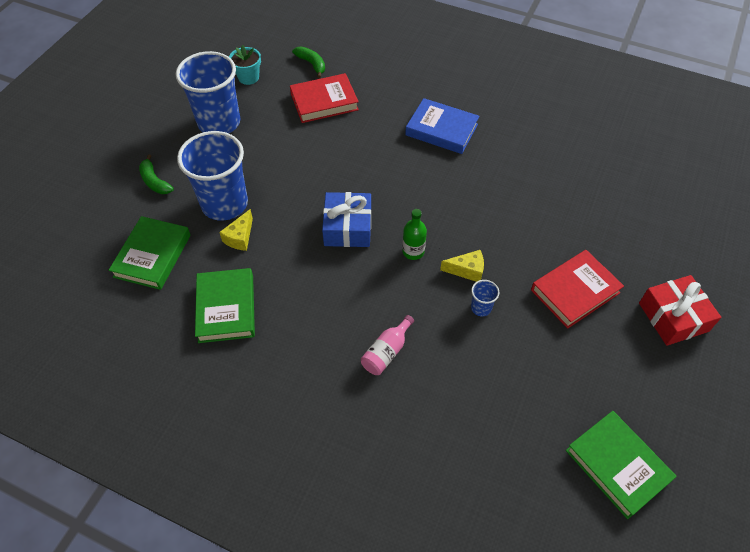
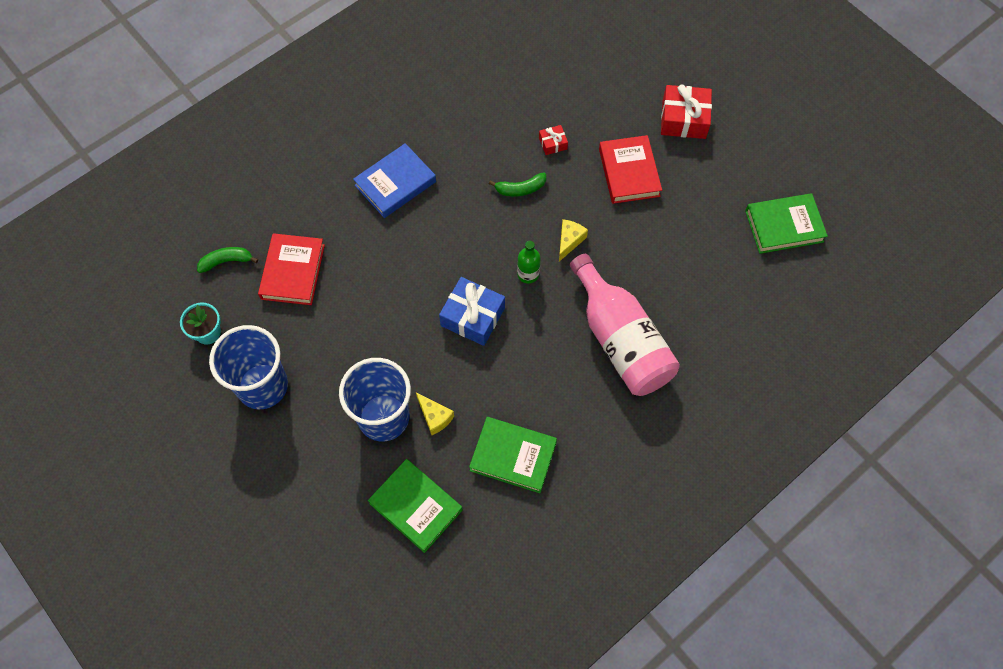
camera: 65 degrees left, 10 degrees up
green banana [139,154,174,194] -> green banana moved to [489,173,546,197]
pink bottle [361,315,414,375] -> pink bottle [570,254,680,396], size x2.35
blue cup [471,280,499,316] -> none
none -> red gift [539,125,568,155]

